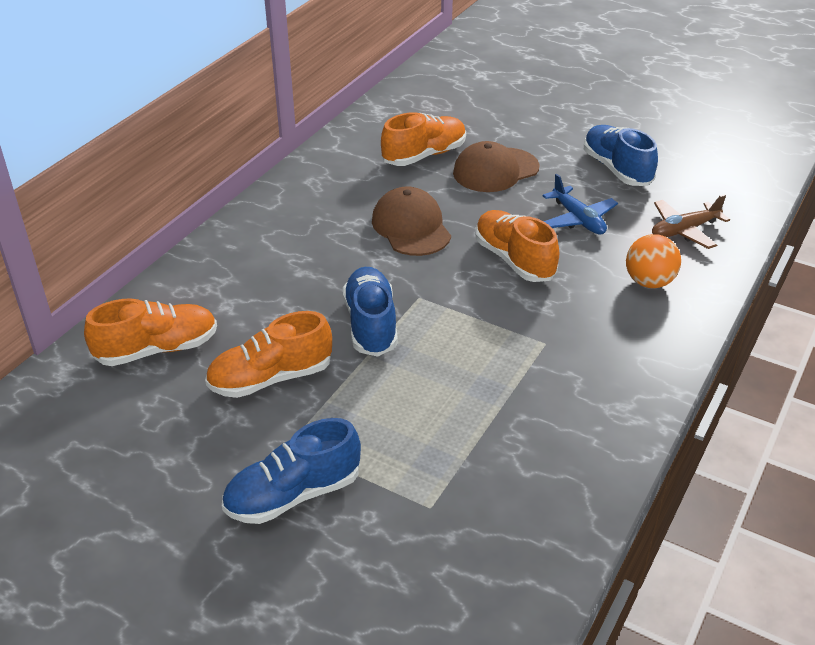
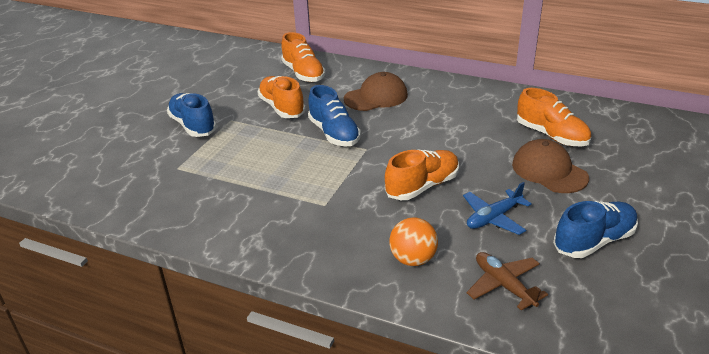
camera: 85 degrees right, 5 degrees down
blue shoe [343,267,398,357] -> blue shoe turned 75 degrees clockwise [308,85,361,146]
brown cap [372,186,451,256] -> brown cap moved to [344,72,408,111]

